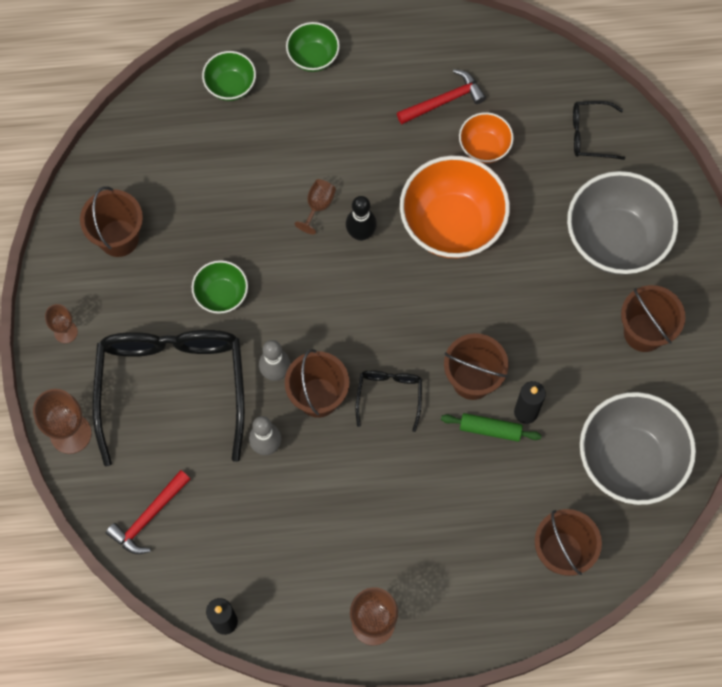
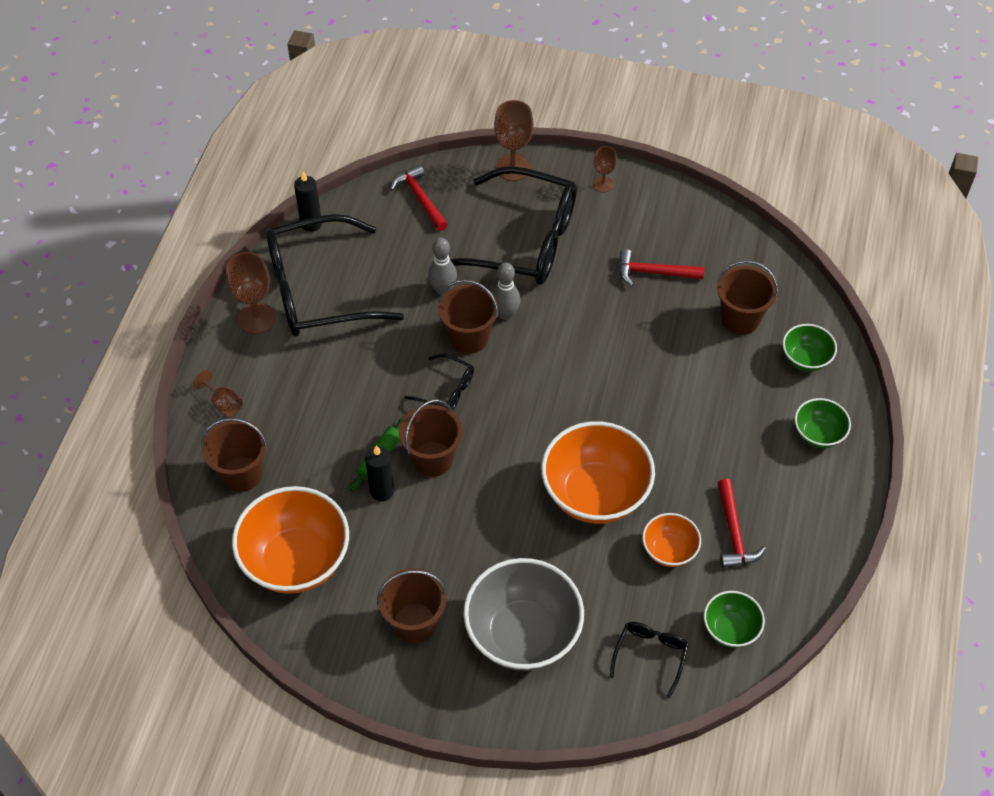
camera: 110 degrees right, 15 degrees down
brown bucket [80,186,143,257] -> brown bucket moved to [717,260,779,335]
green bowl [192,260,248,314] -> green bowl moved to [704,591,765,648]
brown goblet [295,179,336,234] -> brown goblet moved to [193,370,243,417]
black bowling pin [346,196,377,241] -> none
grey bowl [580,392,696,505] -> orange bowl [232,486,349,594]
none -> black glasses [266,214,404,337]
none -> red hammer [619,249,704,286]

